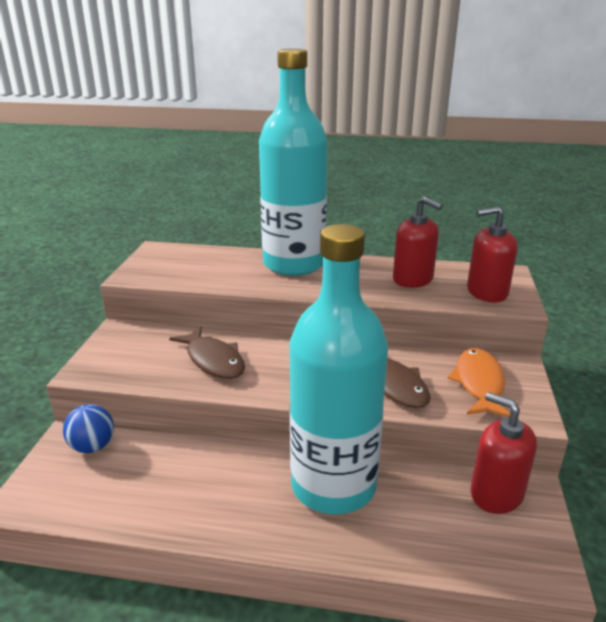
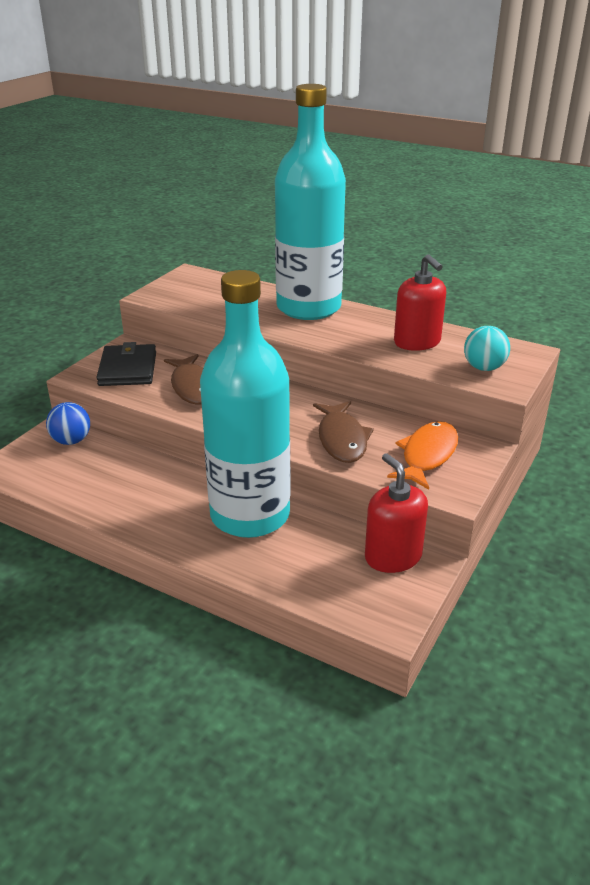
camera: 20 degrees right, 5 degrees up
red soap dispenser [467,206,518,302] -> turquoise ball [464,326,510,371]
none -> black wallet [96,342,156,386]

